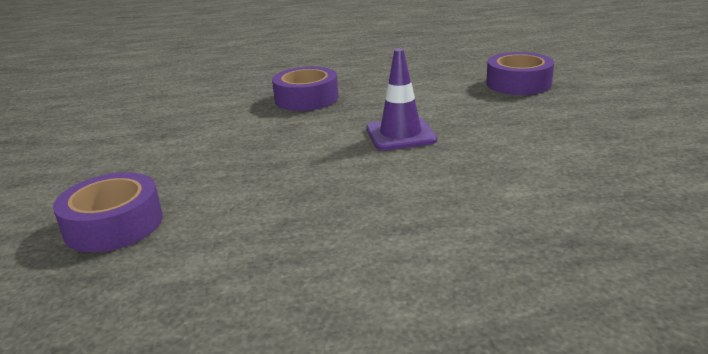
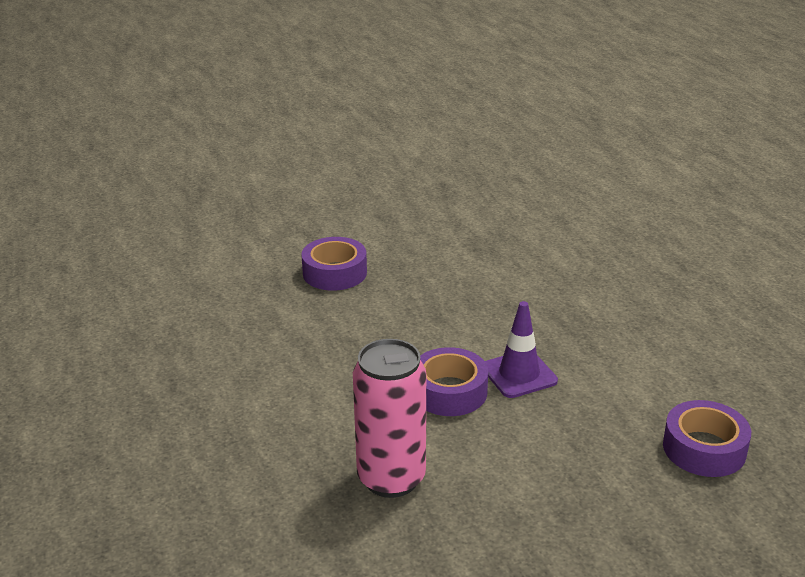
camera: 75 degrees right, 5 degrees up
purple tape [272,66,339,111] -> purple tape moved to [420,347,488,416]
none -> pink can [353,339,426,498]

